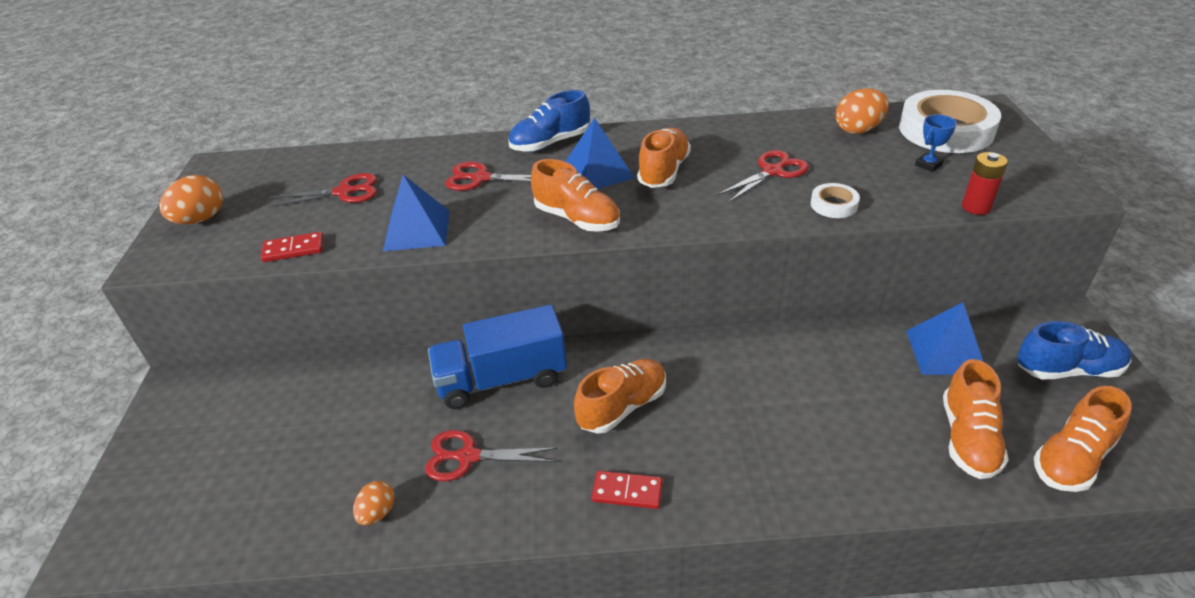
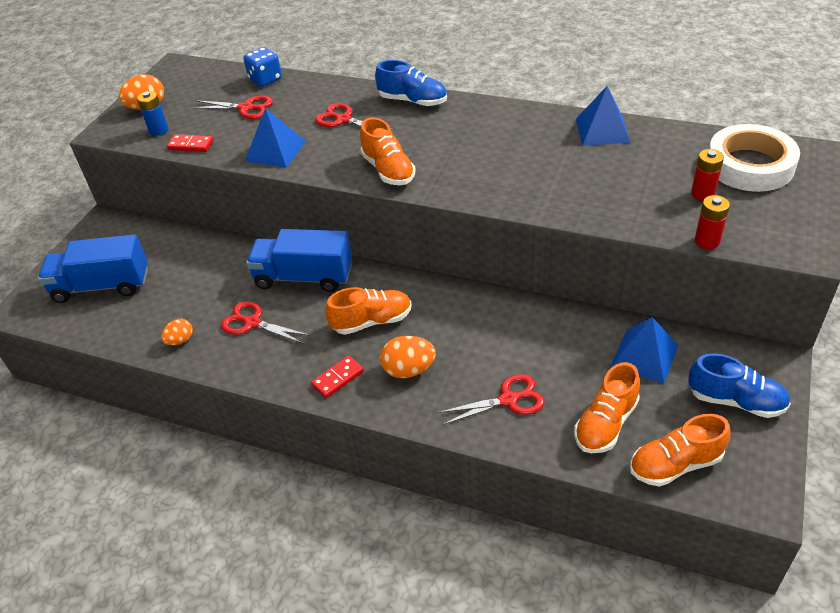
camera: 25 degrees right, 5 degrees up
blue shoe [508,90,590,152] -> blue shoe turned 150 degrees counterclockwise [375,60,447,106]
blue pyramid [565,118,635,189] -> blue pyramid moved to [576,86,631,146]
red domino [592,471,663,509] -> red domino turned 75 degrees counterclockwise [311,356,364,398]
orange shoe [637,128,691,188] -> none
red scissors [717,150,809,203] -> red scissors moved to [438,374,544,425]
white tape [811,183,860,218] -> none
orange egg [836,89,889,134] -> orange egg moved to [380,336,436,378]
blue trophy [915,114,957,172] -> red battery [691,149,724,201]
none -> blue truck [38,234,148,303]
none -> blue battery [137,91,169,136]
none -> blue dice [243,47,282,87]

